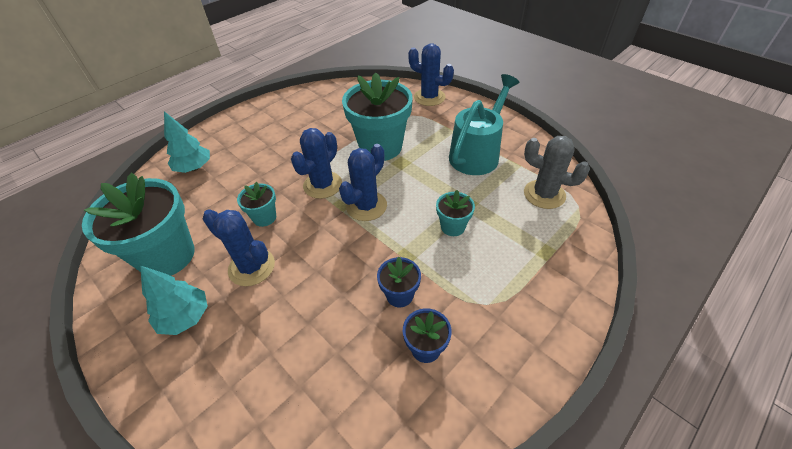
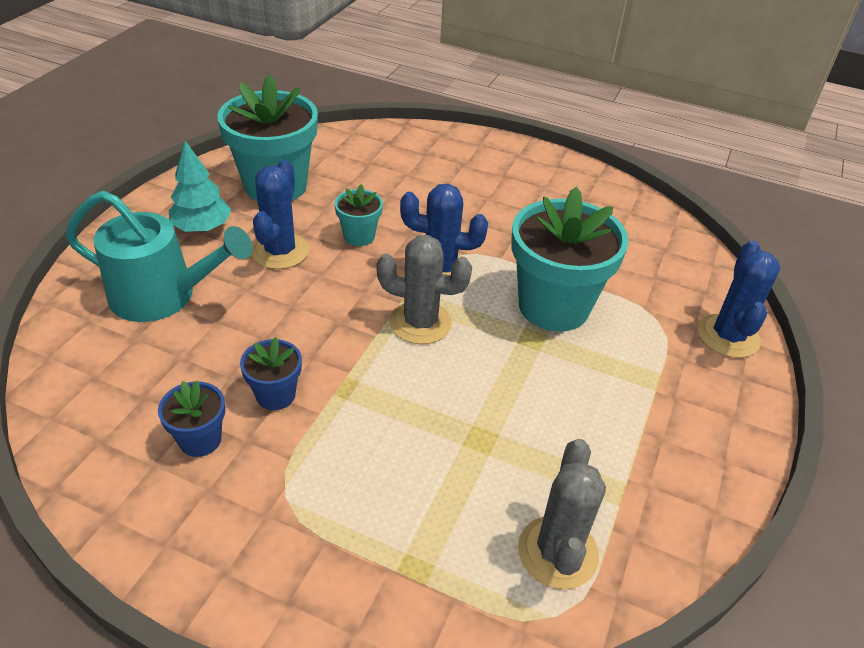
camera: 65 degrees right, 5 degrees down
turquoise tree [164,111,210,173] -> none
blue cactus [339,144,387,221] -> grey cactus [376,235,472,344]
turquoise flower pot [436,190,475,236] -> none
turquoise watering can [449,74,519,175] -> turquoise watering can moved to [66,191,252,322]

